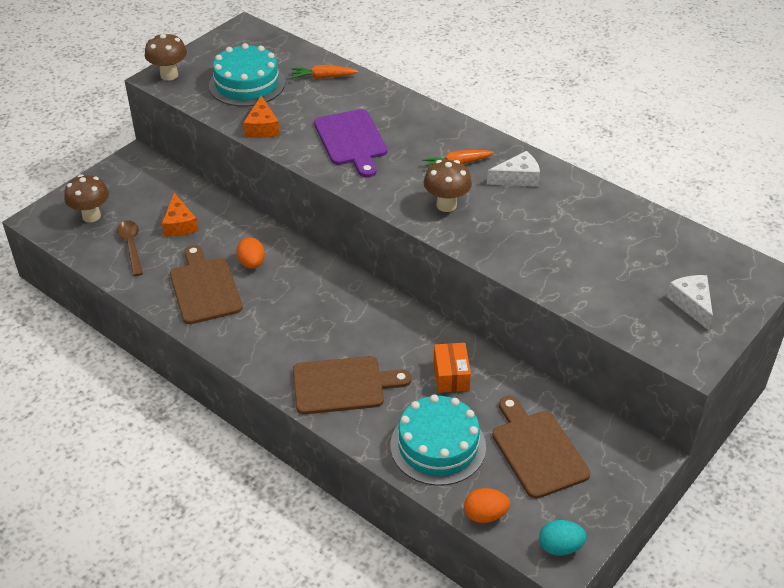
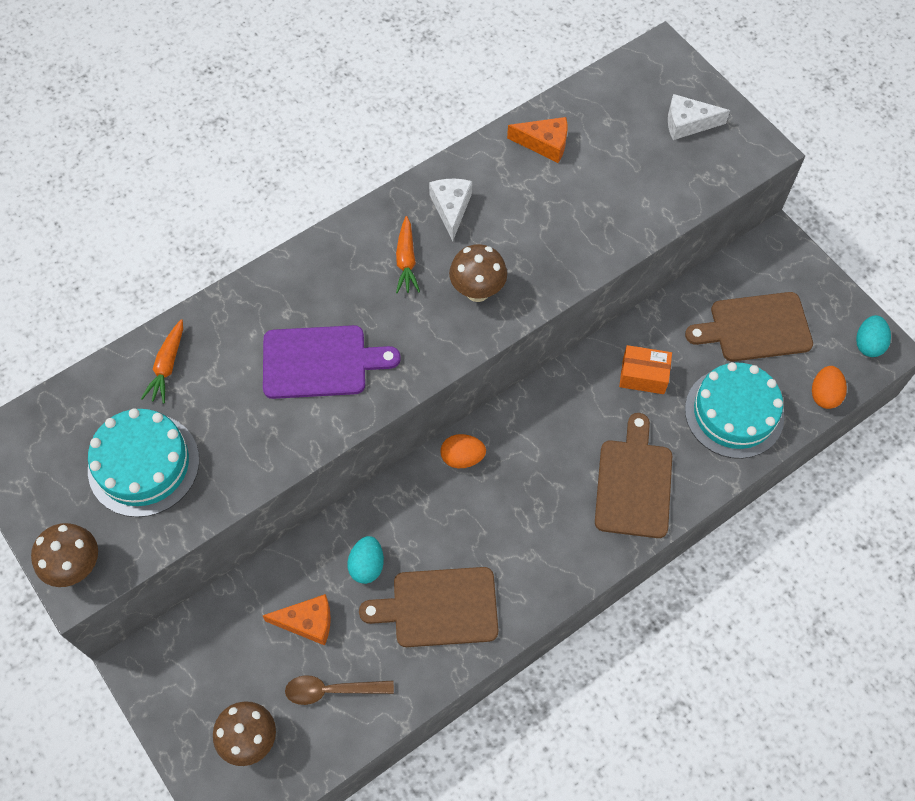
camera: 75 degrees left, 20 degrees up
orange egg [236,238,265,269] -> orange egg moved to [441,434,486,468]
orange cheese [243,95,280,138] -> orange cheese moved to [507,117,567,163]
none -> turquoise egg [347,536,384,584]

